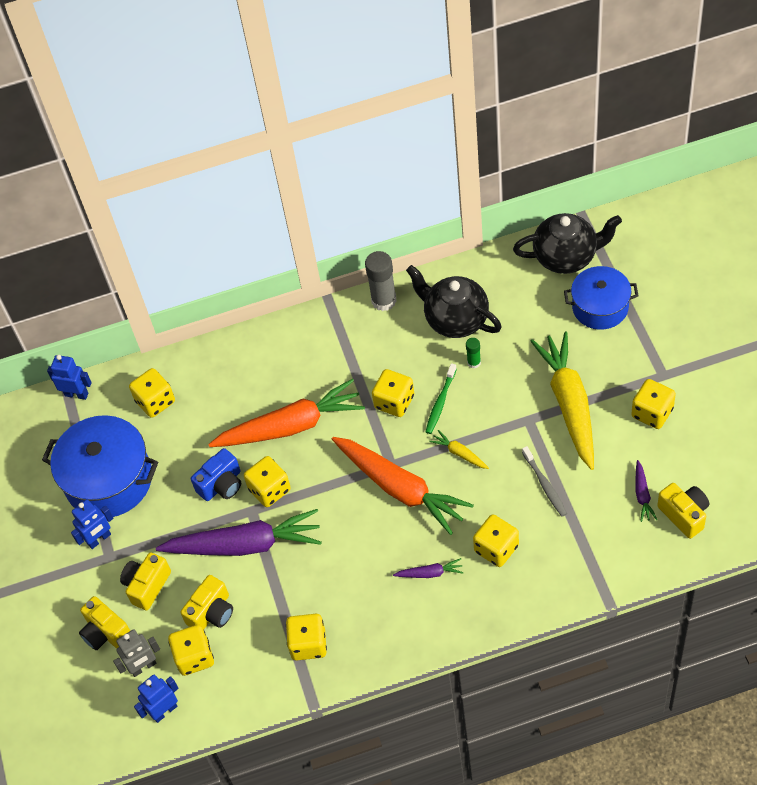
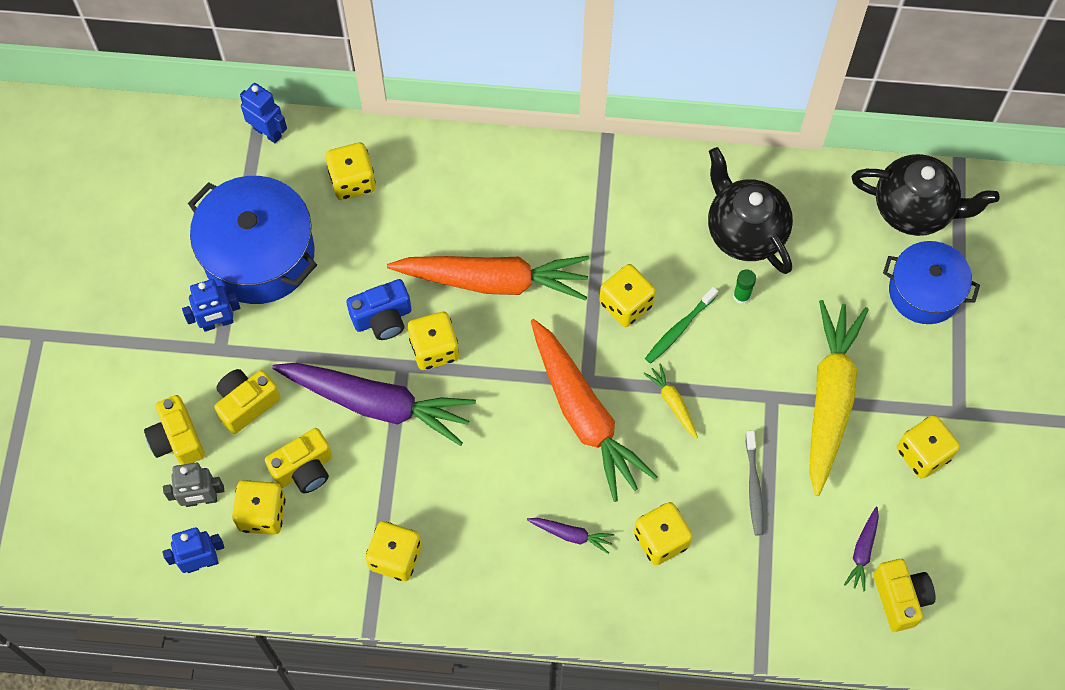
camera: 15 degrees right, 10 degrees up
grey glue stick [365,251,397,311] -> none

